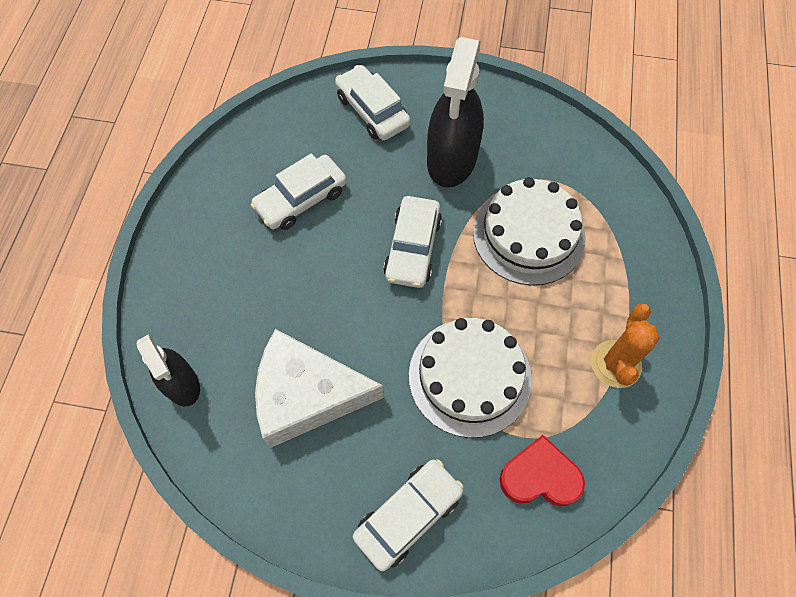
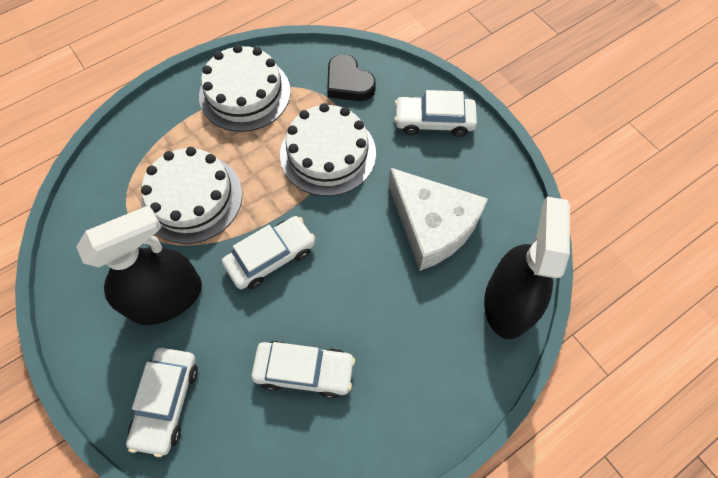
camera: 135 degrees left, 0 degrees up
black spray bottle [137,334,200,407] -> black spray bottle [484,197,570,339], size x1.67
red heart [499,435,585,507] -> black heart [327,54,376,101]
orange cactus [591,303,659,388] -> white cake [199,44,291,132]

